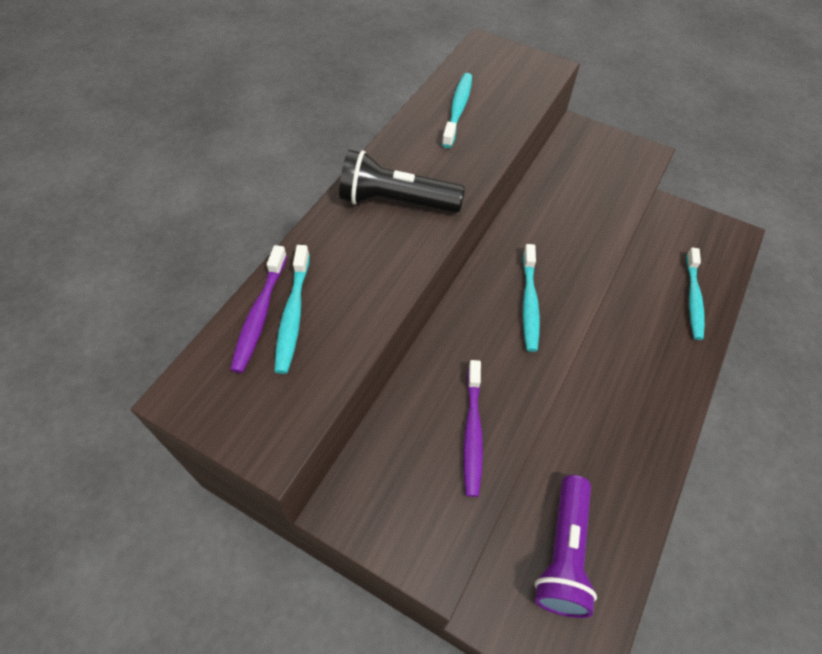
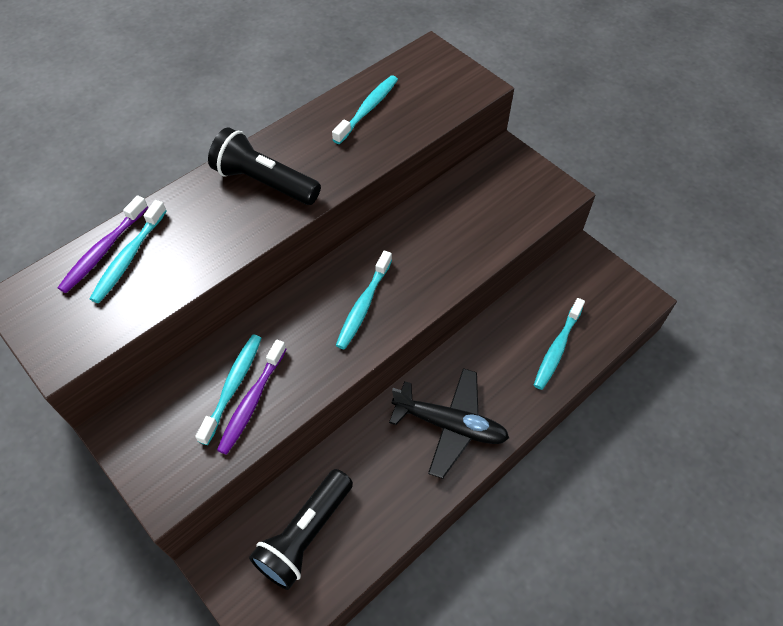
camera: 20 degrees right, 0 degrees up
purple flashlight [534,475,597,618] -> black flashlight [249,469,353,590]
none -> turquoise toothbrush [195,335,262,445]
none -> black plane [389,368,509,479]

